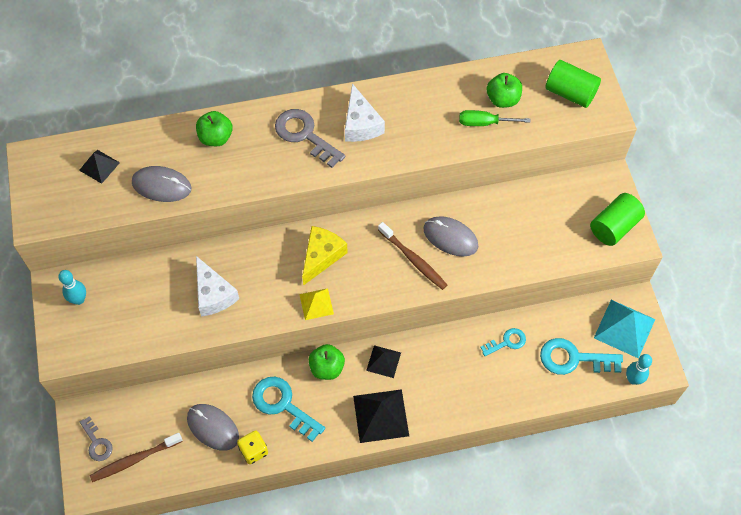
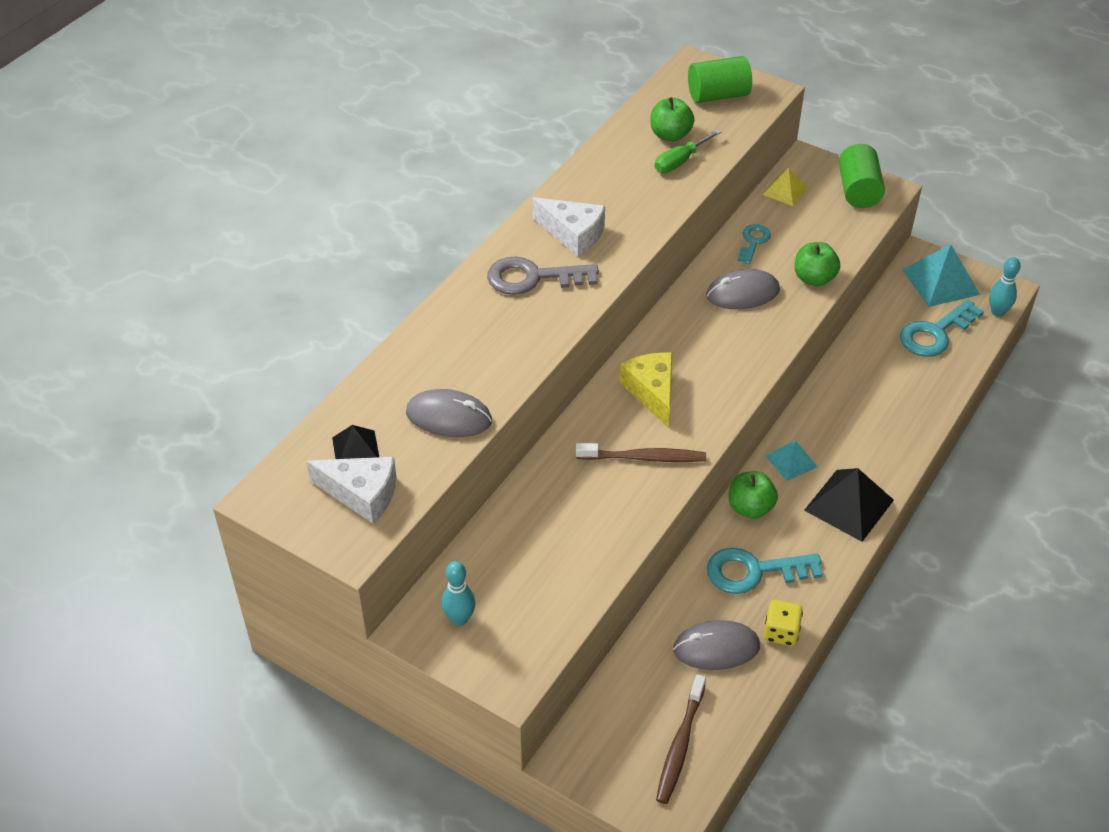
camera: 45 degrees left, 15 degrees down
grey key [80,416,113,461] -> none
grey mouse [132,166,192,202] -> grey mouse turned 45 degrees clockwise [406,389,492,437]
green apple [196,111,233,146] -> green apple moved to [794,242,840,286]
white cheese [196,256,239,316] -> white cheese moved to [306,457,396,524]
yellow pyramid [299,288,334,320] -> yellow pyramid moved to [762,168,807,206]
black pyramid [366,345,401,378] -> turquoise pyramid [766,440,817,481]
brown toothbrush [378,222,447,290] -> brown toothbrush moved to [576,443,706,462]
turquoise key [480,328,526,356] -> turquoise key moved to [737,224,771,264]

